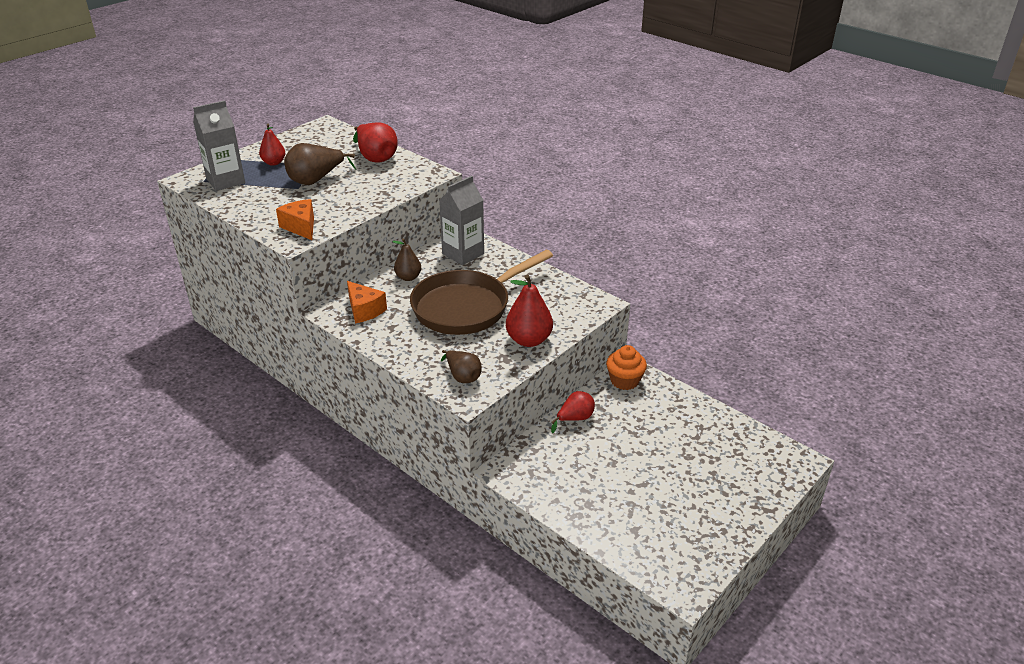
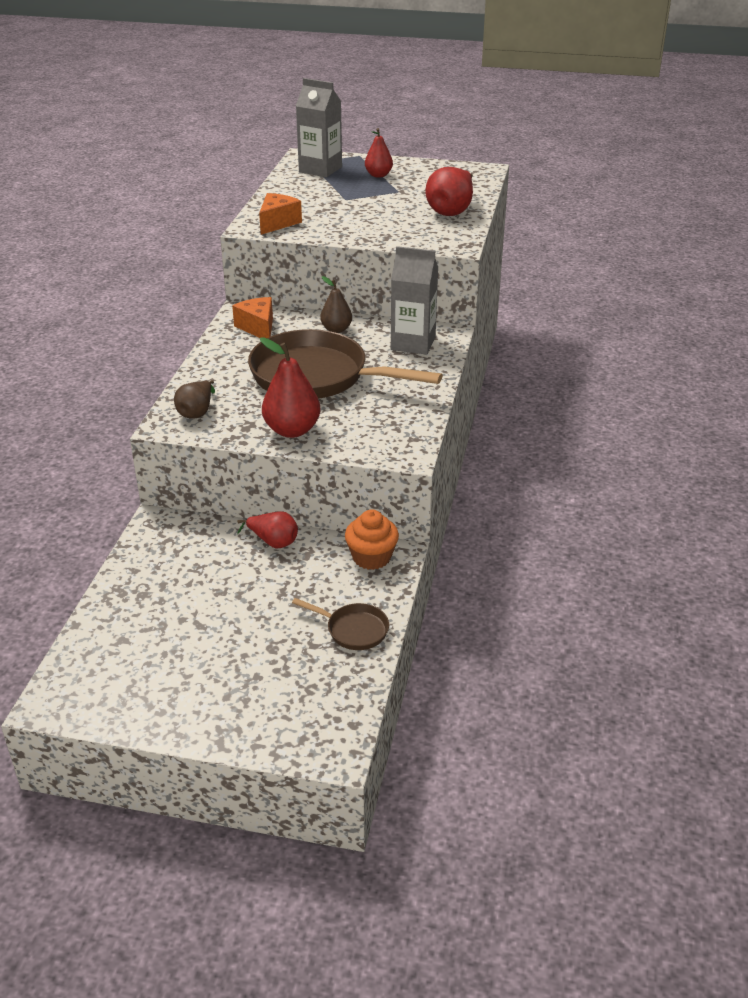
camera: 60 degrees right, 0 degrees up
brown pear [284,143,356,185] -> none
orange cheese [347,281,387,324] -> orange cheese turned 135 degrees clockwise [232,297,273,338]
none -> brown pan [292,598,389,650]

